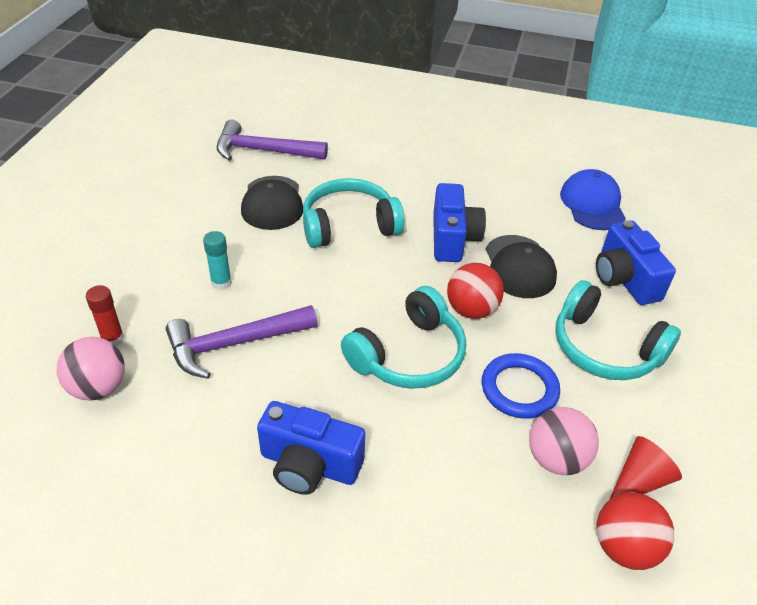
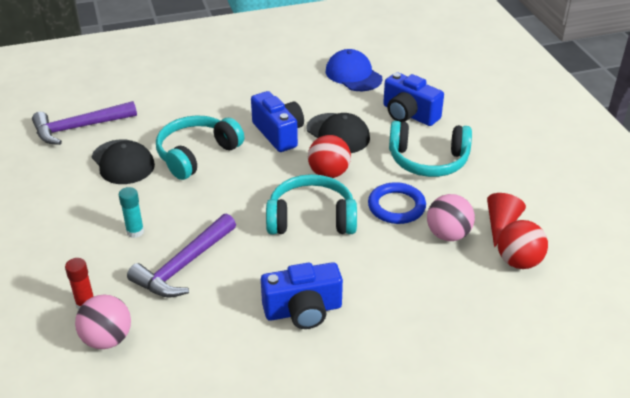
camera: 30 degrees left, 5 degrees down
turquoise headphones [341,286,466,389] -> turquoise headphones turned 105 degrees counterclockwise [266,174,357,234]

